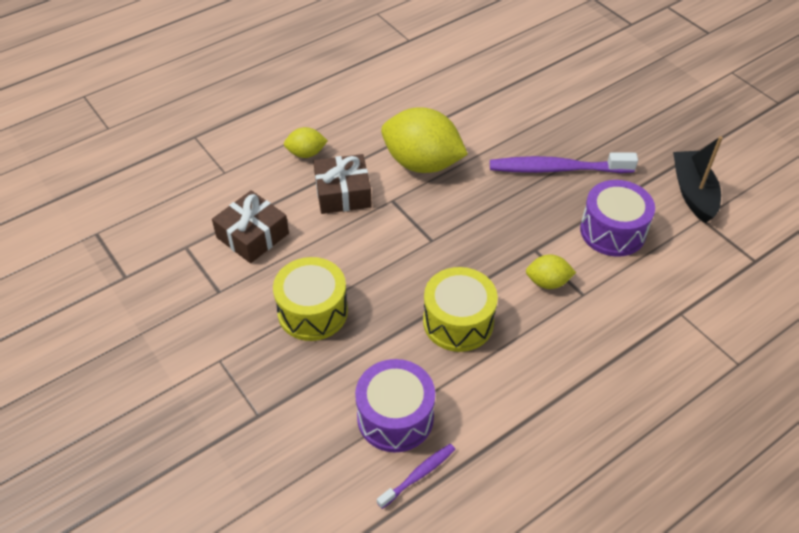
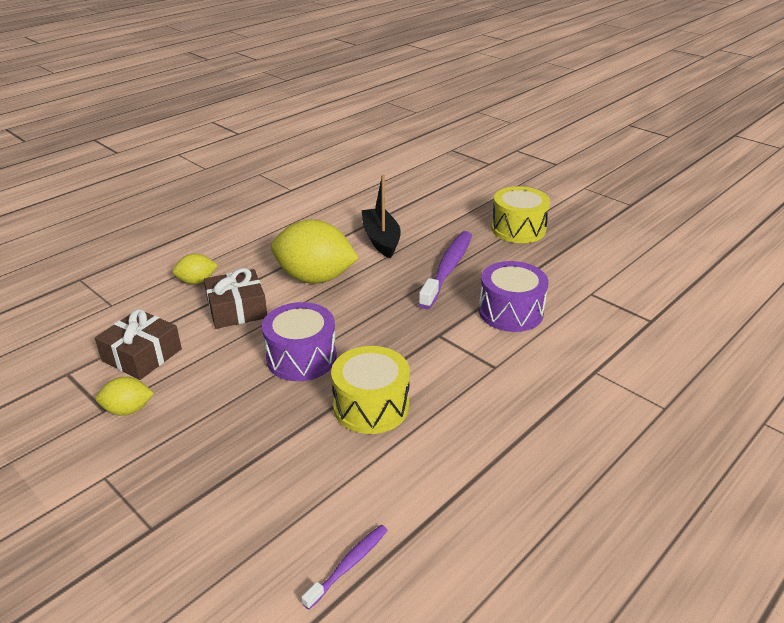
camera: 10 degrees left, 15 degrees down
yellow drum [273,257,348,341] -> yellow drum moved to [491,186,550,243]
purple drum [355,359,435,452] -> purple drum moved to [262,302,337,381]
purple toothbrush [490,152,638,173] -> purple toothbrush turned 120 degrees clockwise [418,231,472,309]
yellow lemon [526,254,576,289] -> yellow lemon moved to [96,377,154,416]
black boat [673,136,723,223] -> black boat moved to [362,175,401,258]

